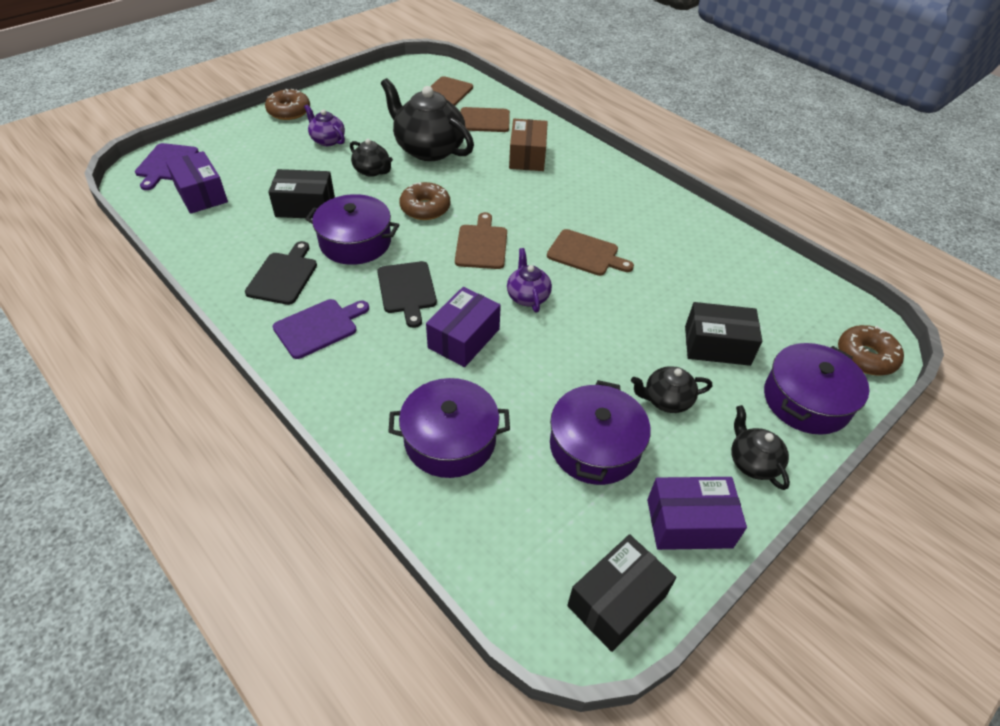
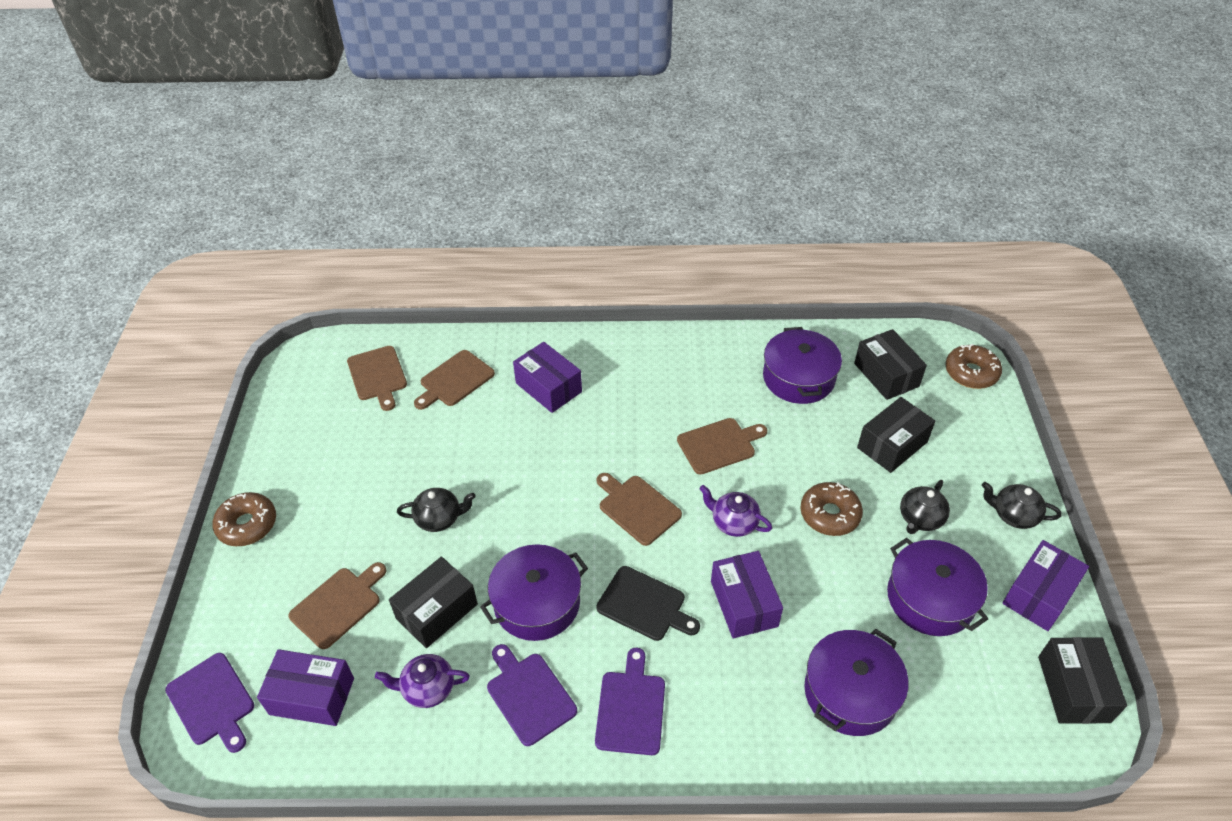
camera: 45 degrees left, 0 degrees up
black cutting board [245,241,317,305] -> purple cutting board [487,644,577,746]
purple teapot [304,104,345,146] -> purple teapot moved to [375,654,470,708]
black teapot [381,78,474,161] -> none
brown donut [399,182,450,220] -> brown donut moved to [800,482,863,536]
brown box [509,119,548,171] -> purple box [513,342,582,413]
purple pot [764,343,869,435] -> purple pot moved to [763,327,842,404]
none -> brown cutting board [288,562,387,649]
none -> black box [854,329,927,400]

